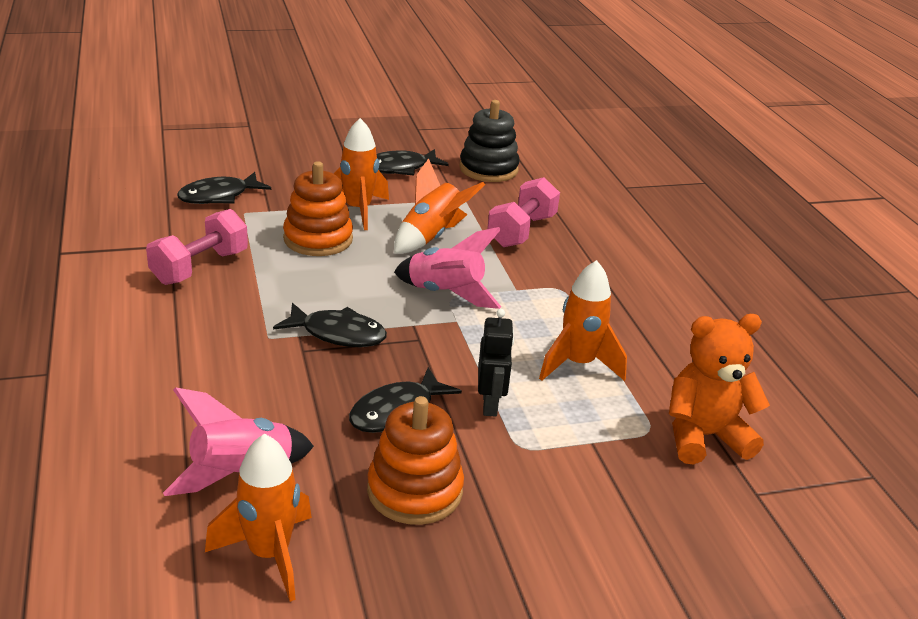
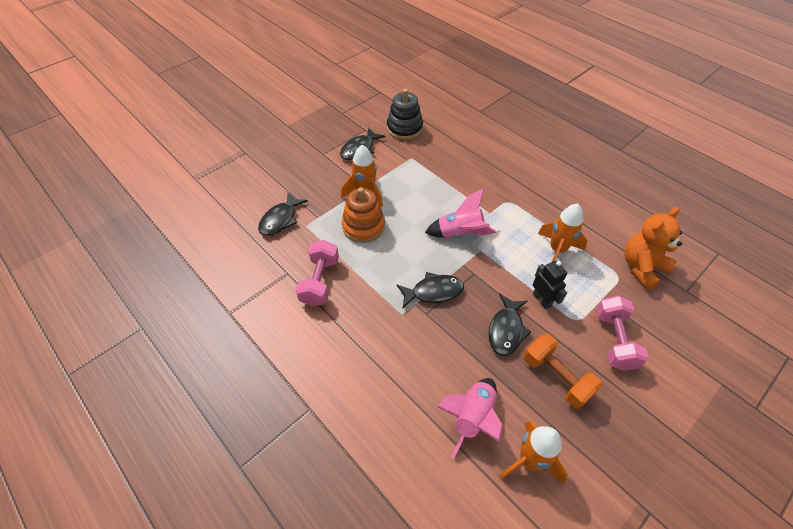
camera: 25 degrees left, 20 degrees up
orange stacking toy [367,396,464,525] -> orange dumbbell [524,334,602,409]
orange rocket [394,158,485,254] -> none
pink dumbbell [487,177,560,247] -> pink dumbbell moved to [596,296,649,371]

